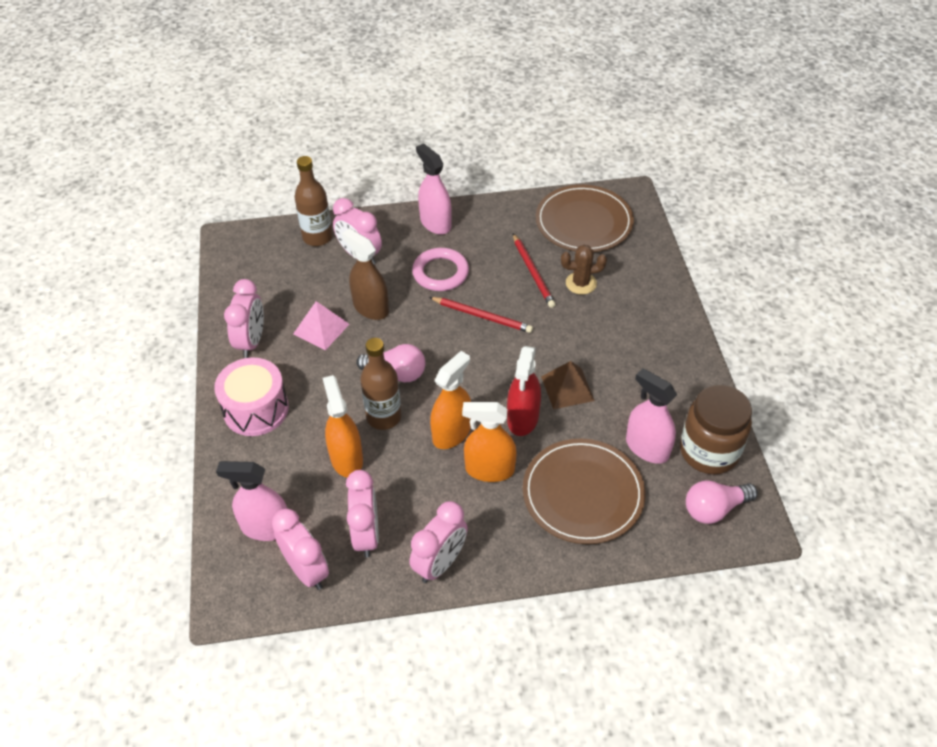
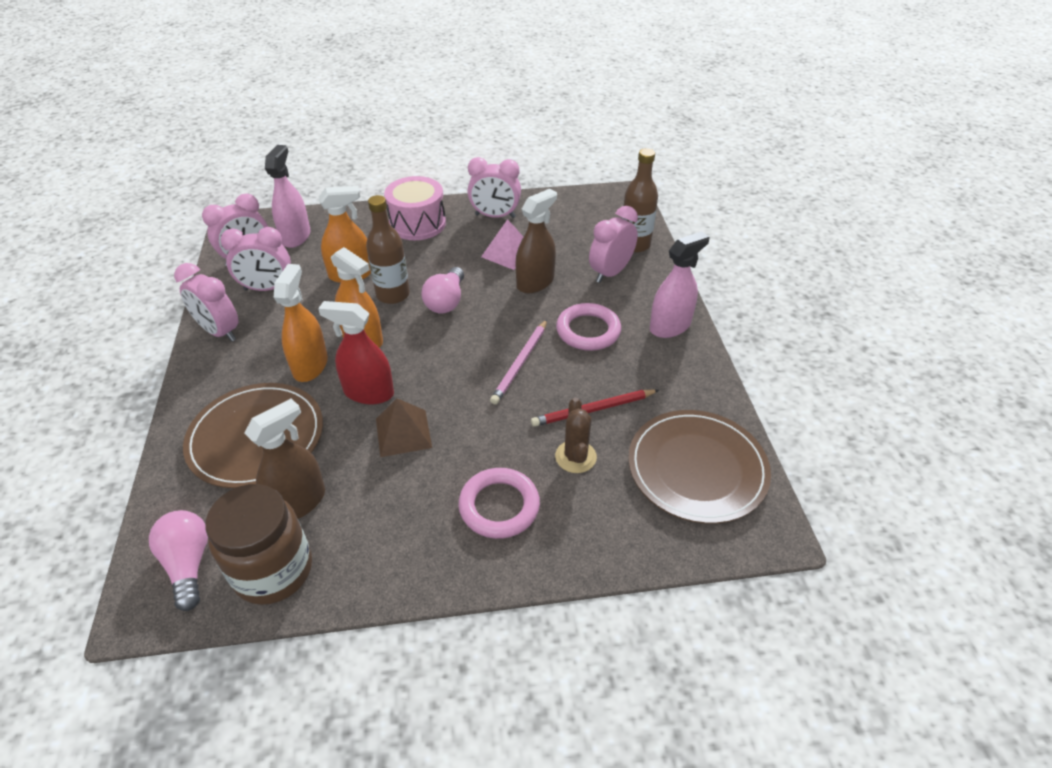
camera: 90 degrees right, 5 degrees down
red pencil [429,297,533,333] -> pink pencil [490,320,547,405]
pink spray bottle [626,368,677,464] -> brown spray bottle [244,398,325,519]
none -> pink ring [458,468,540,539]

